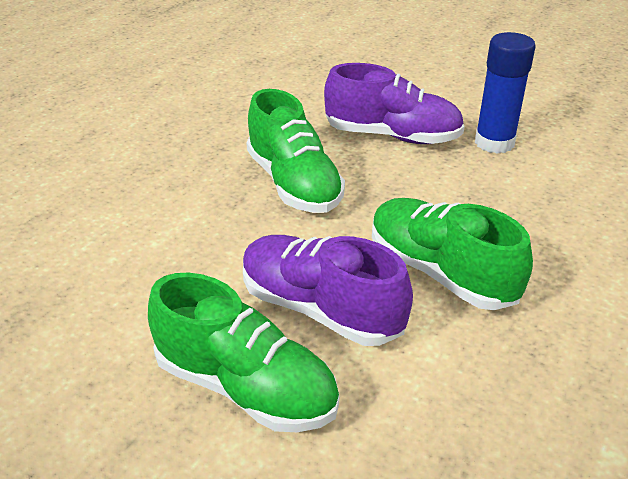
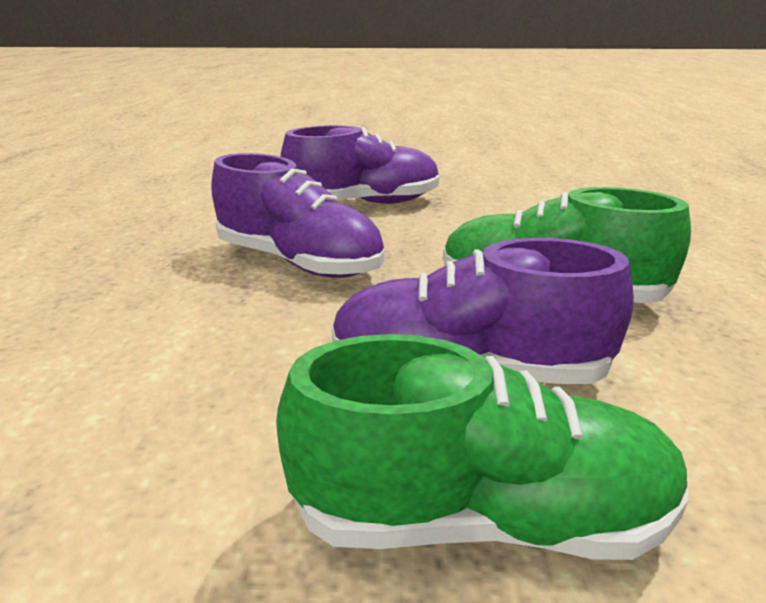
camera: 30 degrees left, 10 degrees down
green shoe [246,89,345,213] -> purple shoe [211,153,385,278]
blue glue stick [475,32,536,154] -> none

